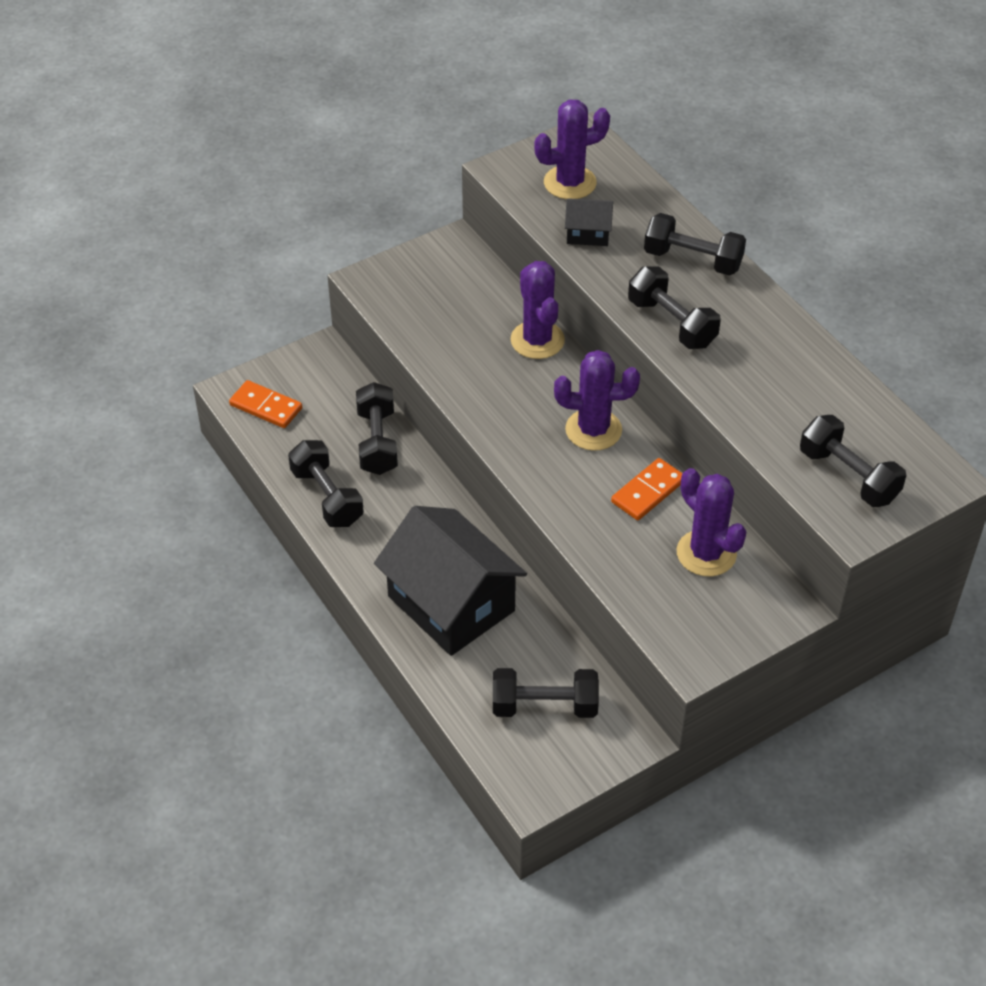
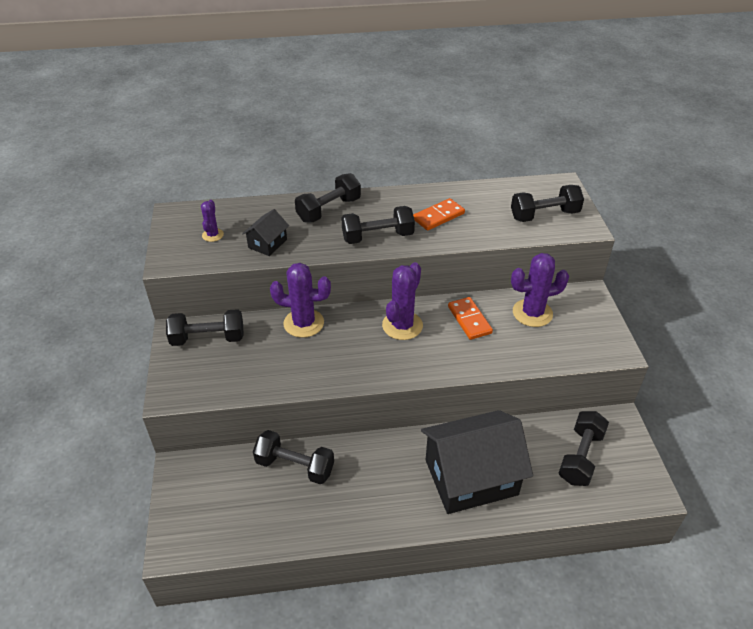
camera: 65 degrees left, 5 degrees down
orange domino [229,380,302,428] -> orange domino moved to [413,198,465,231]
black dumbbell [288,440,364,527] -> black dumbbell moved to [166,309,244,346]
purple cactus [534,99,610,199] -> purple cactus [201,200,224,242], size x0.54

